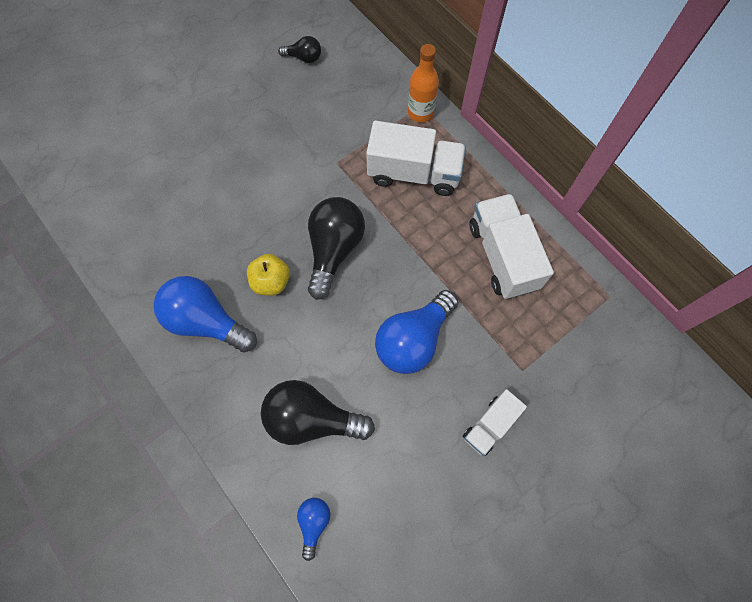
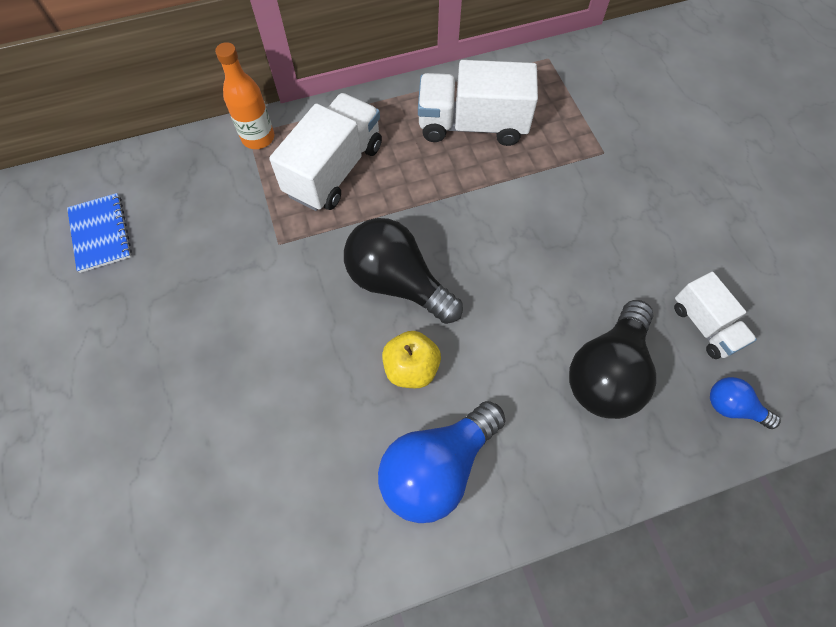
camera: 70 degrees left, 5 degrees down
black light bulb [278,36,321,63] -> blue notebook [67,193,132,273]
blue light bulb [375,290,459,374] -> none
white truck [463,389,527,456] -> white truck moved to [674,272,757,359]

